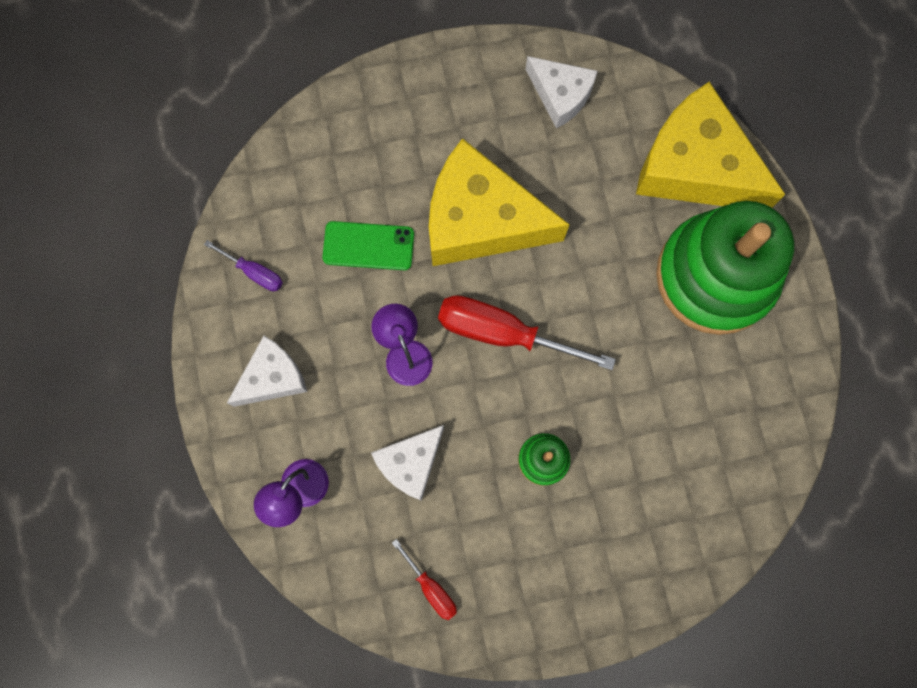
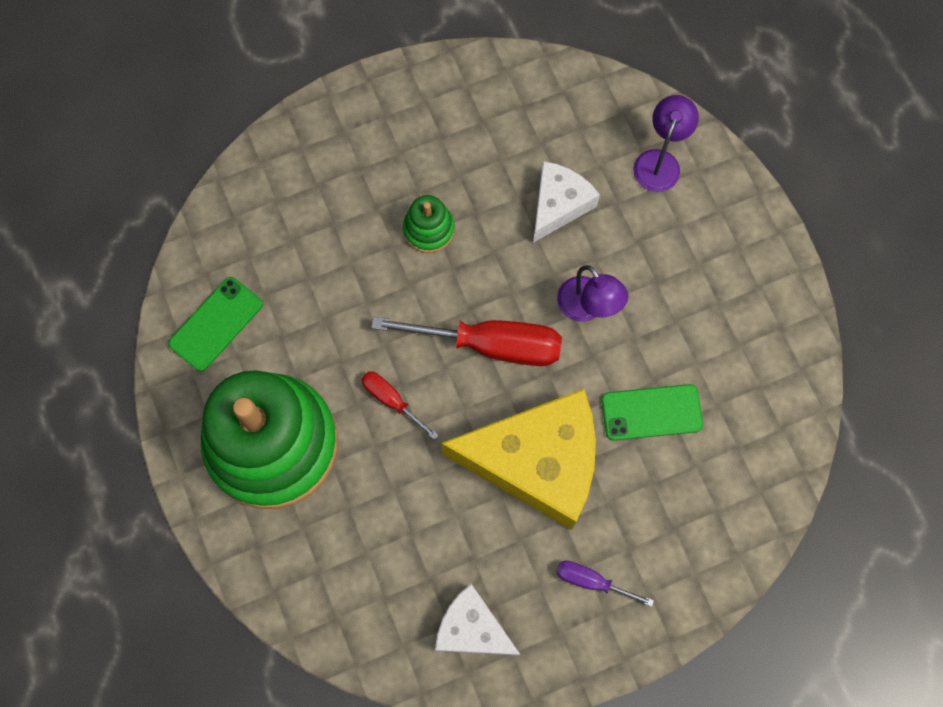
camera: 170 degrees right, 5 degrees down
purple screwdriver [204,240,283,291] -> purple screwdriver moved to [556,560,654,607]
white cheese [227,336,307,407] -> none
red screwdriver [392,539,457,620] -> red screwdriver moved to [361,371,439,440]
yellow cheese [636,82,785,208] -> none
none -> green phone [168,277,263,372]

